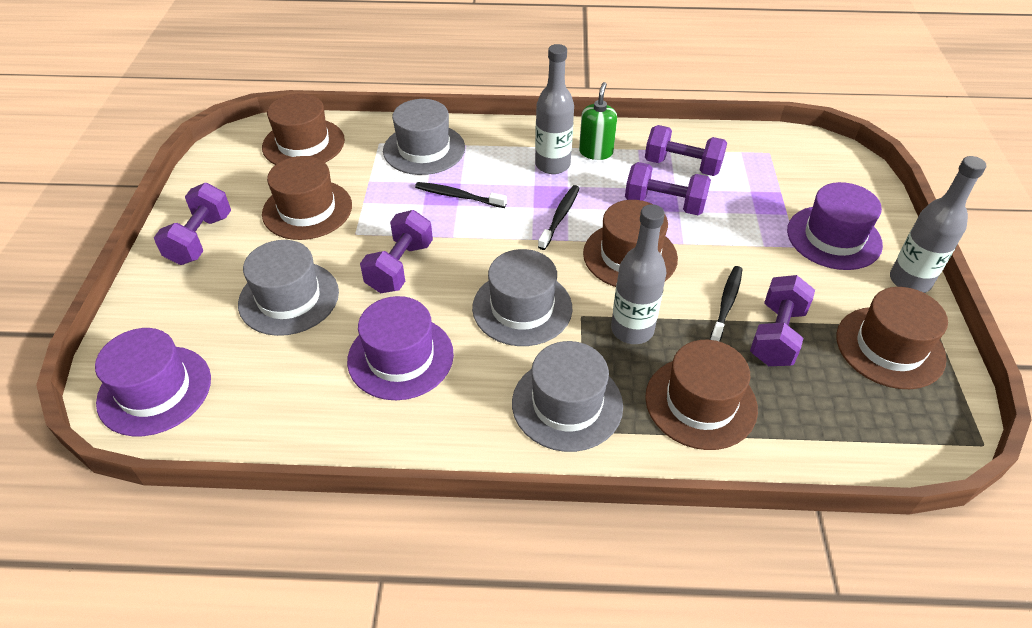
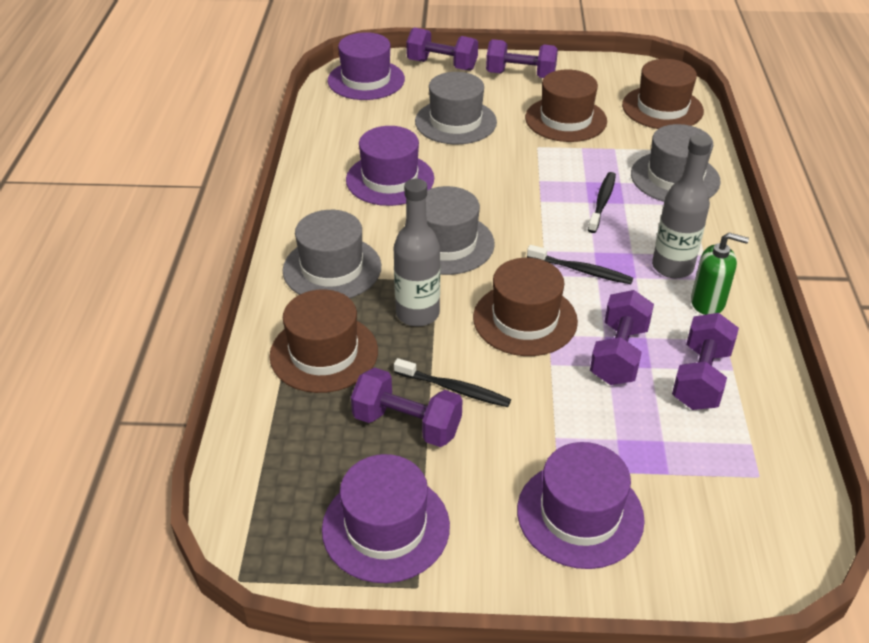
camera: 90 degrees right, 5 degrees down
purple dumbbell [360,210,433,293] -> purple dumbbell moved to [406,27,478,71]
brown hat [836,287,948,389] -> purple hat [322,454,450,583]
grey bottle [890,156,987,293] -> none

